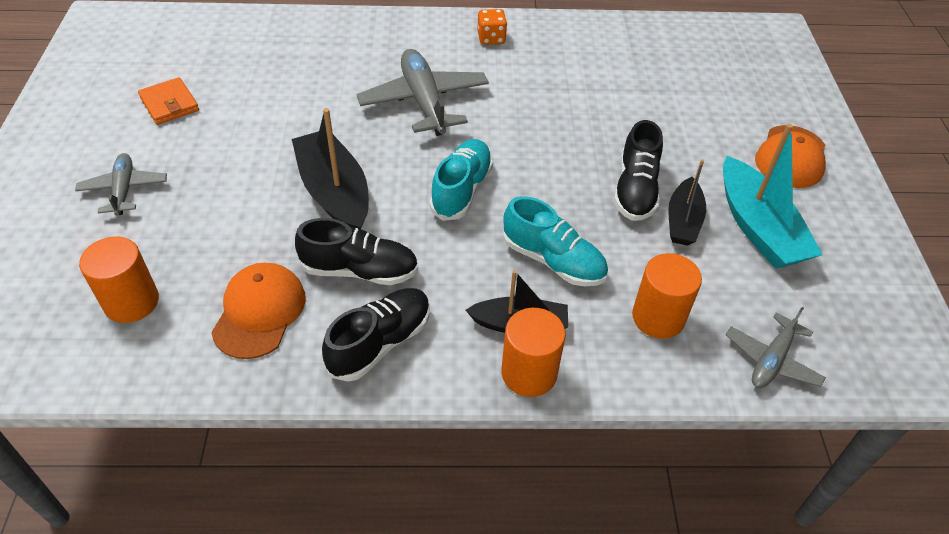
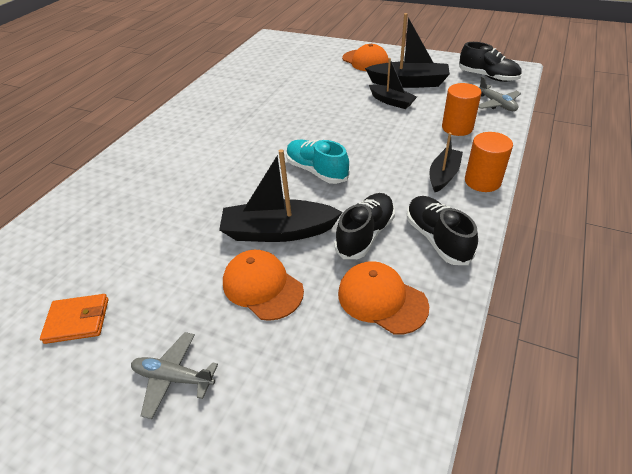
camera: 60 degrees left, 5 degrees down
orange cylinder [79,237,159,323] -> none
grey plane [356,49,489,136] -> none
orange dice [477,9,507,45] -> none
turquoise shoe [503,196,608,286] -> none
black shoe [614,120,663,221] -> black shoe moved to [459,42,521,82]
turquoise boat [723,124,823,269] -> black boat [365,13,450,88]
none -> orange cap [223,250,304,321]

